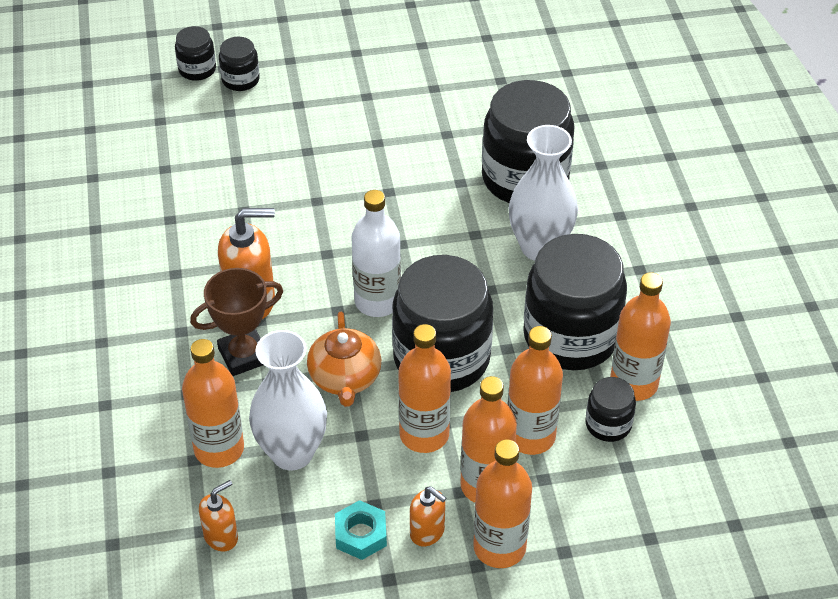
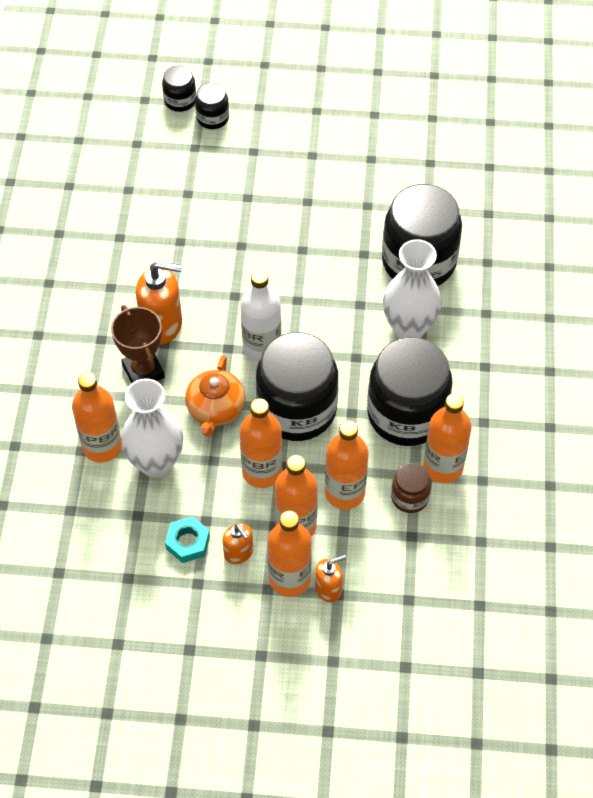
camera: 15 degrees right, 10 degrees up
brown trophy [190,268,283,376] -> brown trophy turned 75 degrees clockwise [111,305,165,383]
orange soap dispenser [199,480,238,551] -> orange soap dispenser moved to [315,555,346,602]
black jar [585,377,636,442] -> brown jar [391,463,432,513]

